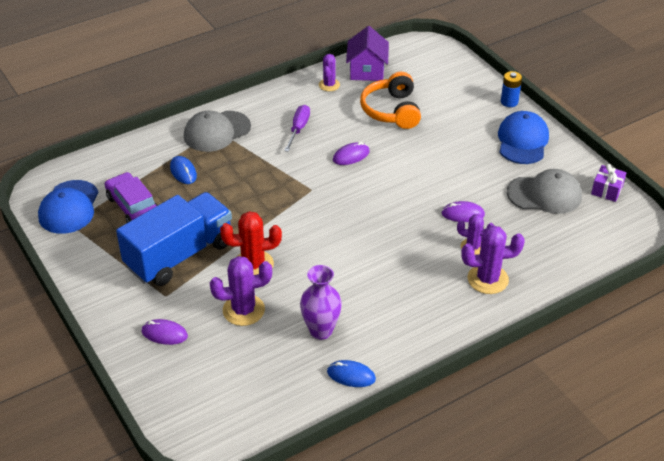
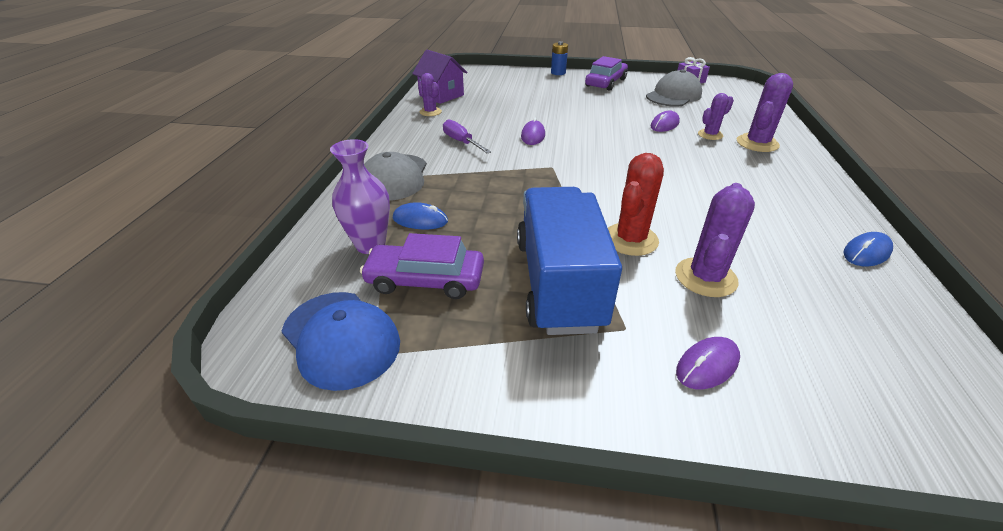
camera: 50 degrees left, 5 degrees down
purple vase [300,265,342,340] -> purple vase moved to [330,139,390,254]
orange headphones [360,72,421,129] -> none
blue cap [498,111,549,164] -> purple car [585,56,628,91]

